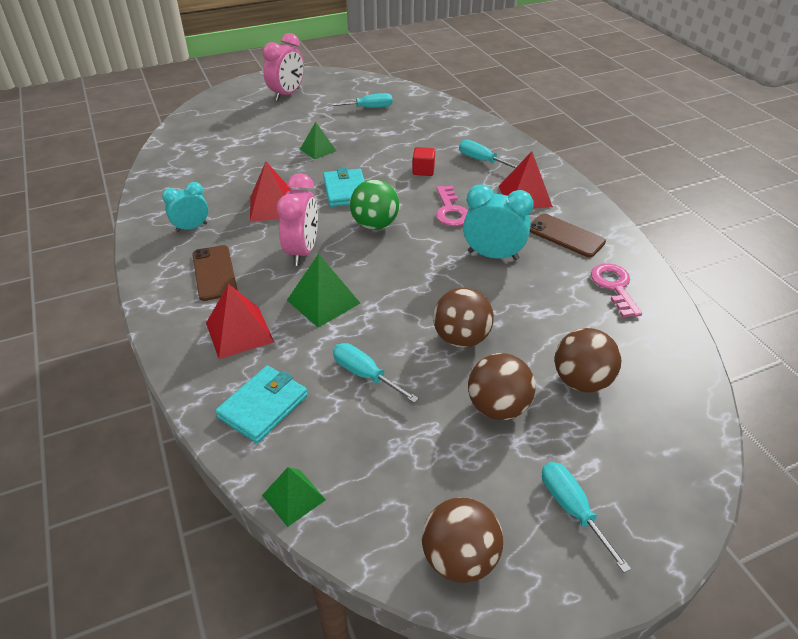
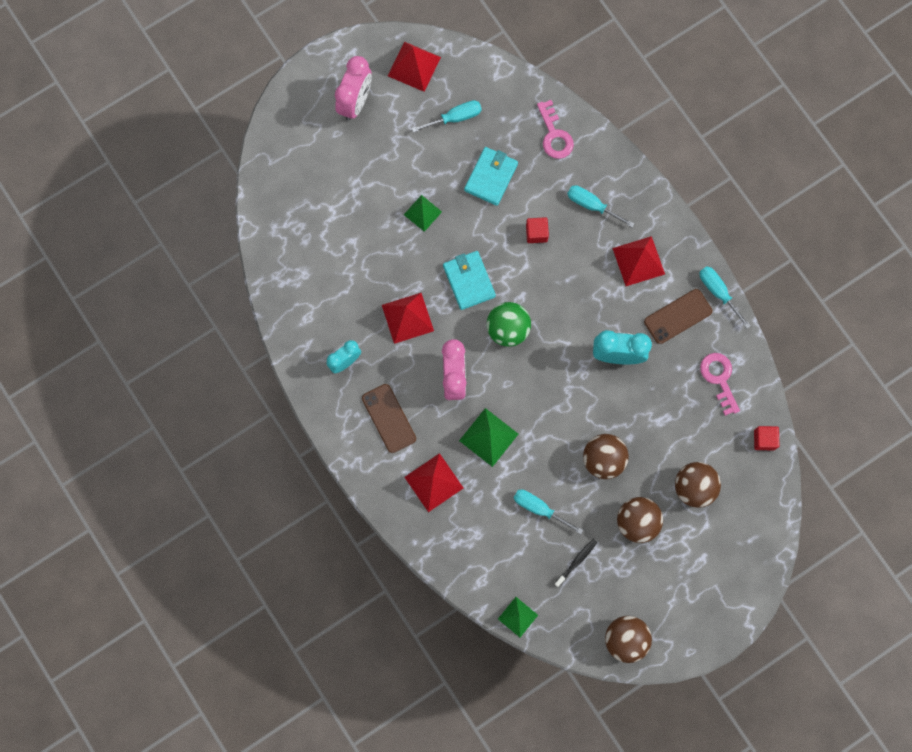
camera: 10 degrees left, 35 degrees up
turquoise wallet [215,366,308,443] -> turquoise wallet moved to [464,147,518,206]
pink key [436,186,468,226] -> pink key moved to [537,100,574,159]
brown phone [530,213,606,257] -> brown phone turned 60 degrees counterclockwise [644,289,712,344]
turquoise screwdriver [542,462,631,573] -> turquoise screwdriver moved to [699,266,751,329]
none -> red pyramid [388,42,441,92]
none -> black toothbrush [555,539,597,587]
none -> red cube [754,426,779,450]

